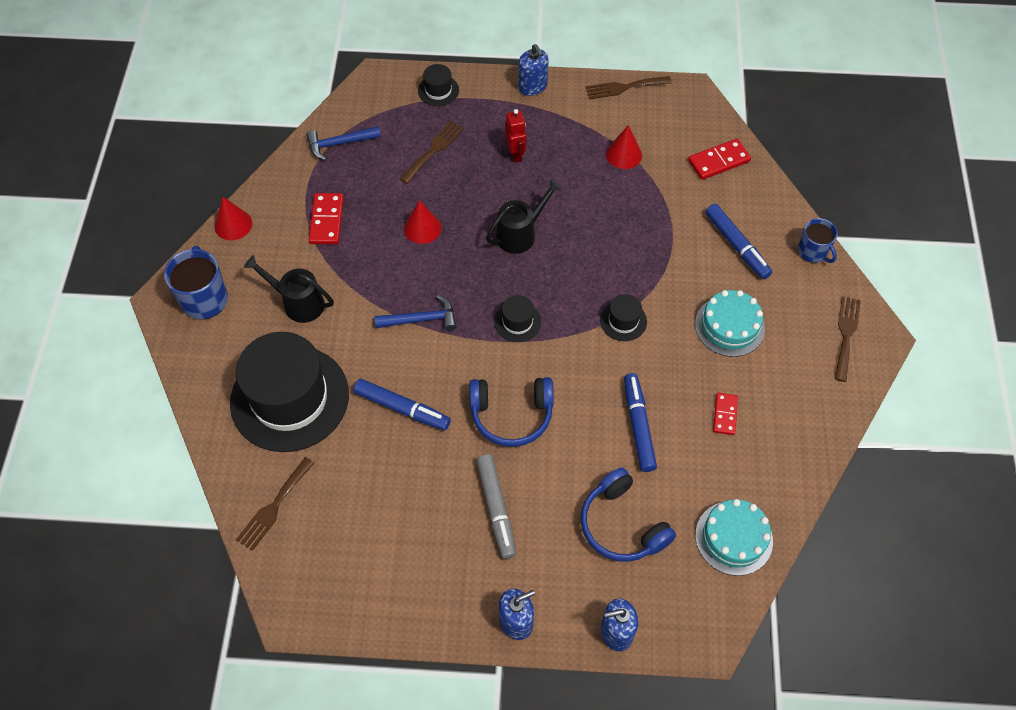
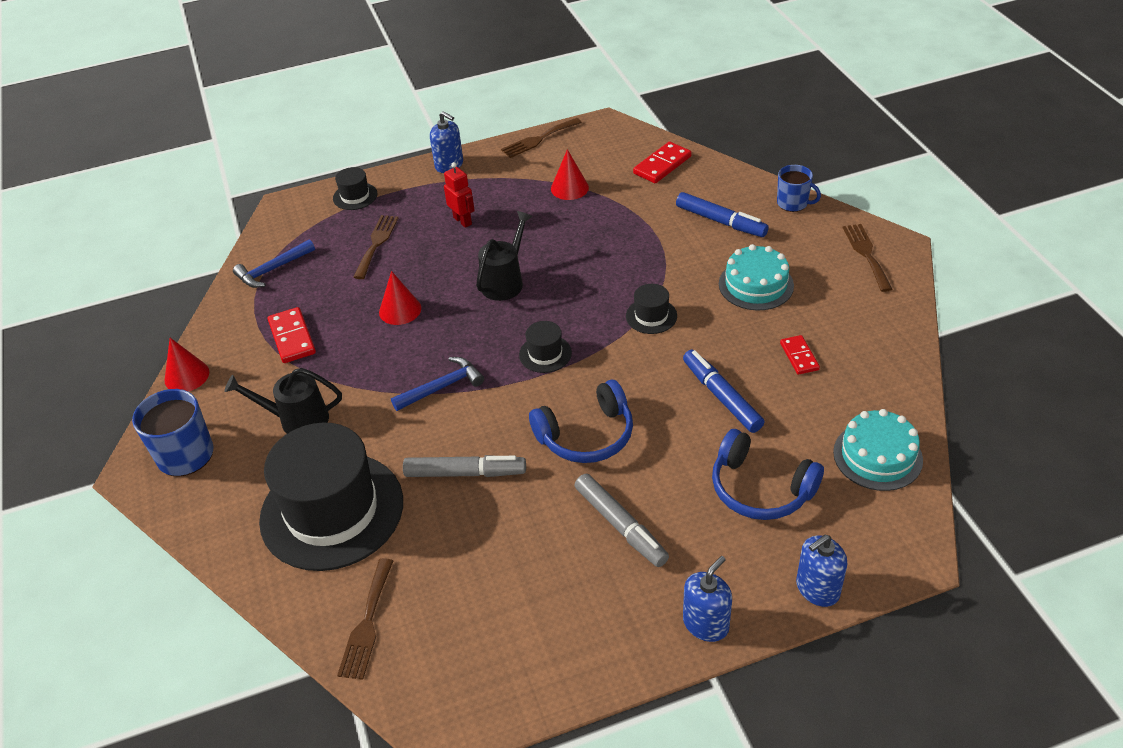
camera: 20 degrees left, 15 degrees down
blue marker [353,379,451,430] -> grey marker [403,455,526,477]

